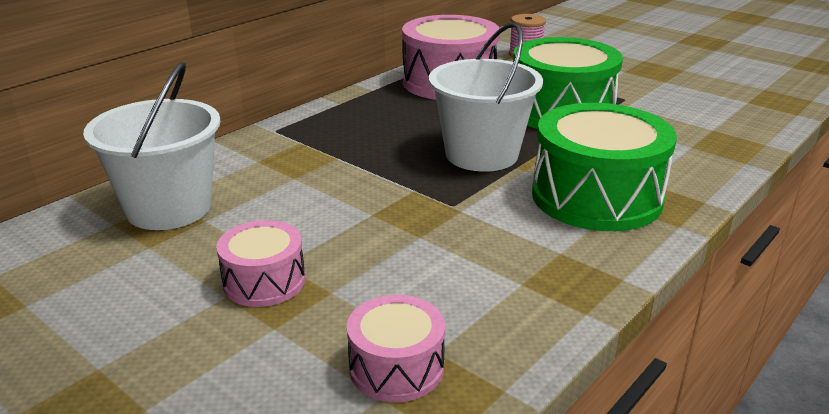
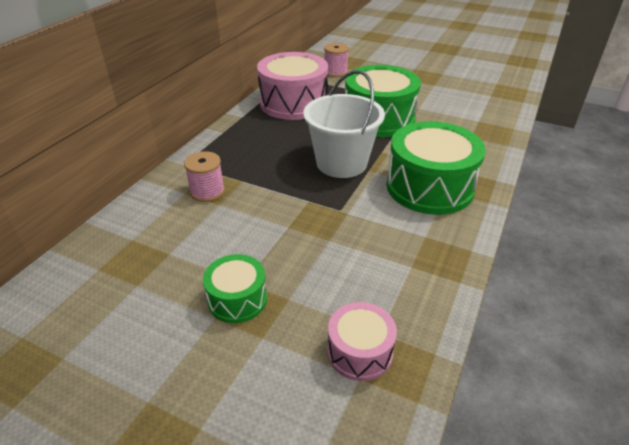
camera: 15 degrees left, 10 degrees up
white bucket [83,62,221,230] -> none
pink drum [216,220,305,307] -> green drum [203,254,267,323]
none -> pink spool [184,151,225,202]

